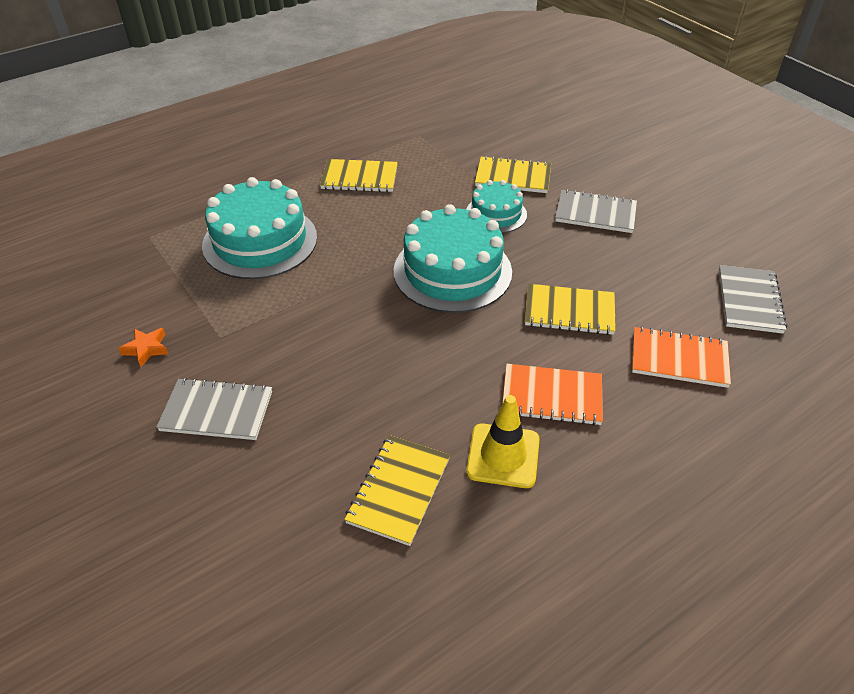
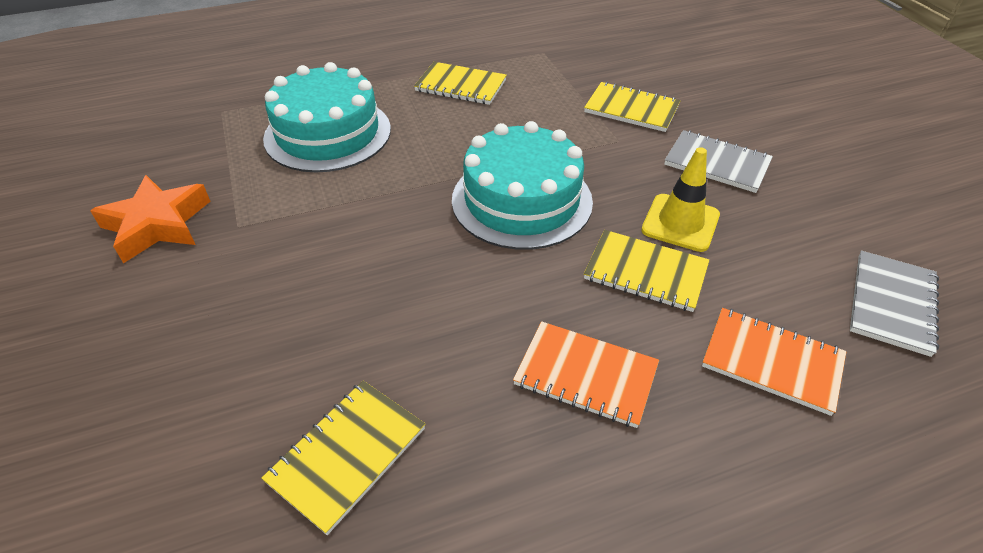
camera: 15 degrees right, 0 degrees up
orange star [118,328,168,367] -> orange star [90,175,211,263], size x2.03
grey notebook [156,378,272,440] -> none
turquoise cake [466,180,527,233] -> none
yellow traffic cone [466,395,540,488] -> yellow traffic cone moved to [641,147,720,252]

